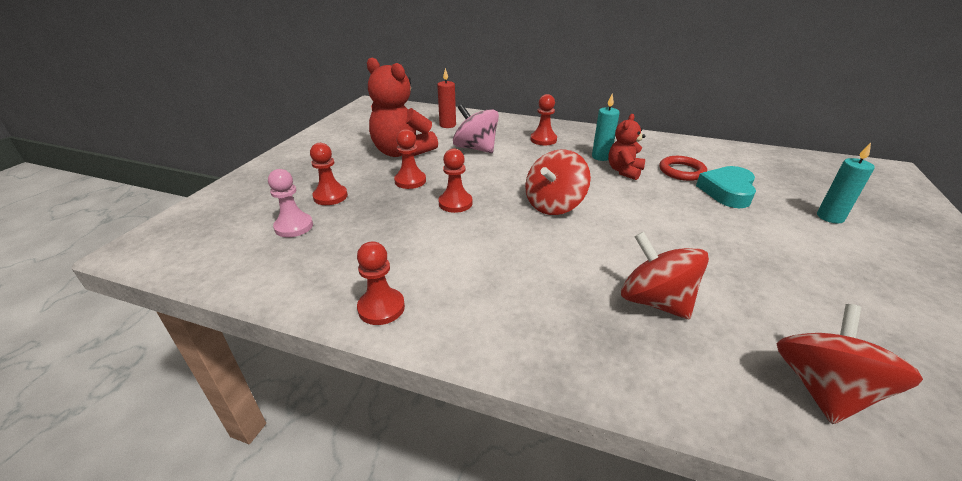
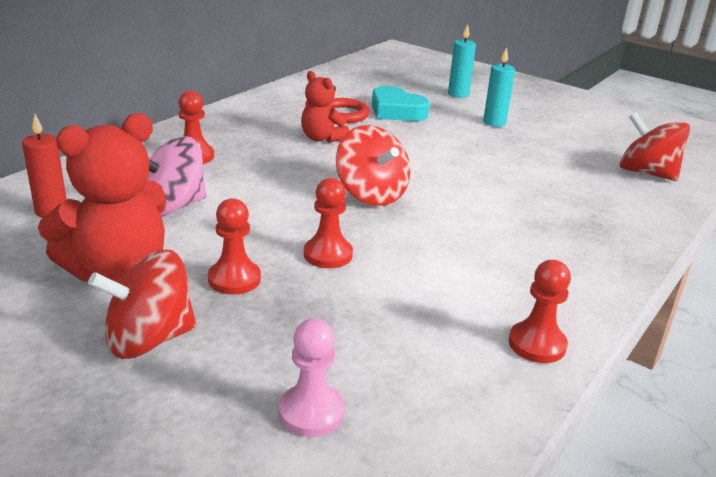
camera: 75 degrees left, 5 degrees down
red pawn [310,143,348,205] -> none
turquoise candle [592,93,620,161] -> turquoise candle moved to [483,47,515,127]
red spinning top [621,232,709,319] -> red spinning top moved to [88,250,196,359]

